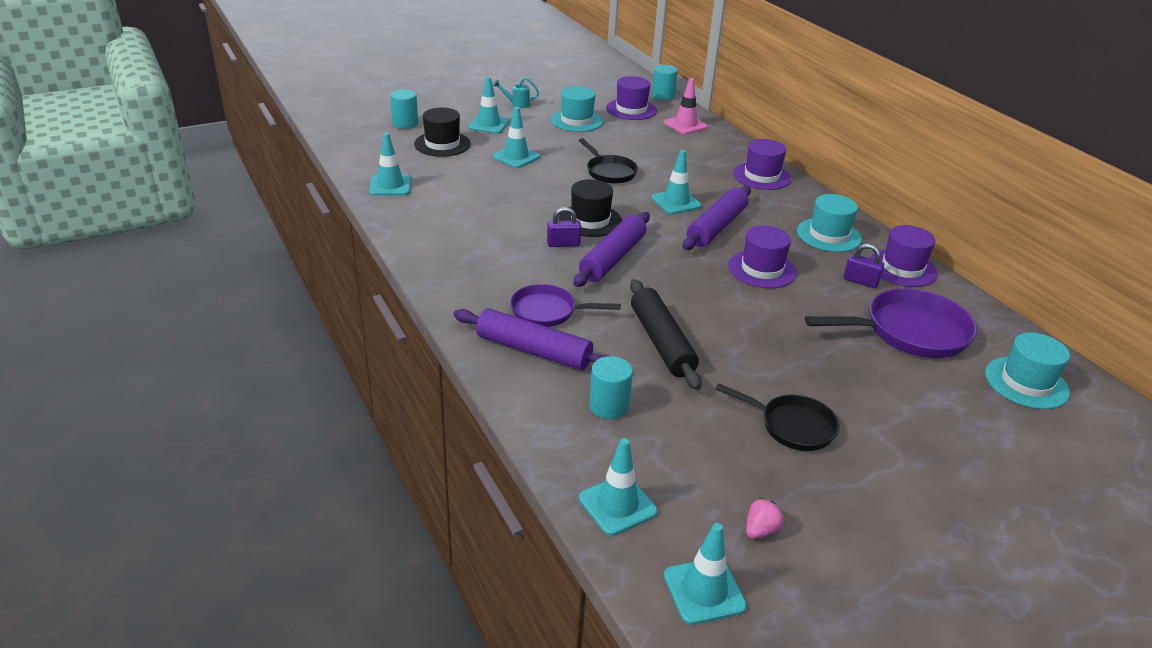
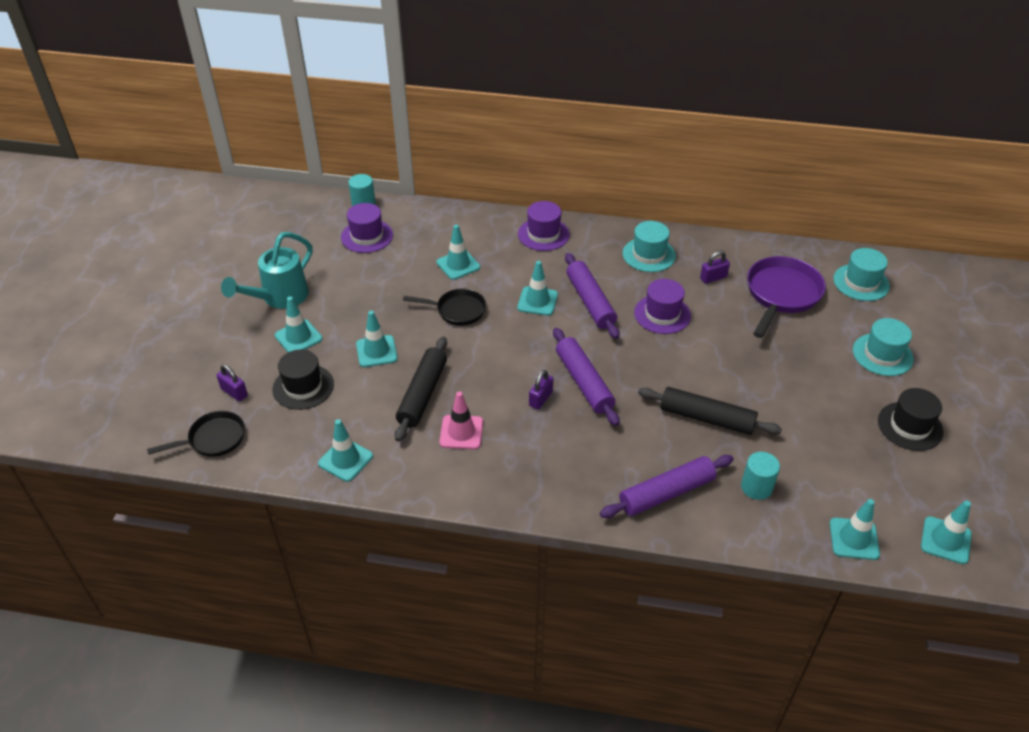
camera: 50 degrees left, 10 degrees up
turquoise cylinder [390,89,418,129] -> purple padlock [217,364,248,402]
turquoise watering can [493,77,539,108] -> turquoise watering can [221,232,313,309], size x2.25
purple pan [510,284,621,327] -> none
turquoise hat [551,86,603,132] -> turquoise hat moved to [853,318,914,376]
black hat [559,179,622,237] -> black hat moved to [878,388,943,451]
pink traffic cone [664,78,708,134] -> pink traffic cone moved to [439,392,483,449]
black pan [715,383,840,451] -> black pan moved to [147,411,245,457]
pink strawberry [746,497,785,539] -> none
purple hat [870,225,938,287] -> none
none -> black rolling pin [395,337,447,442]
none -> turquoise traffic cone [436,225,480,280]

